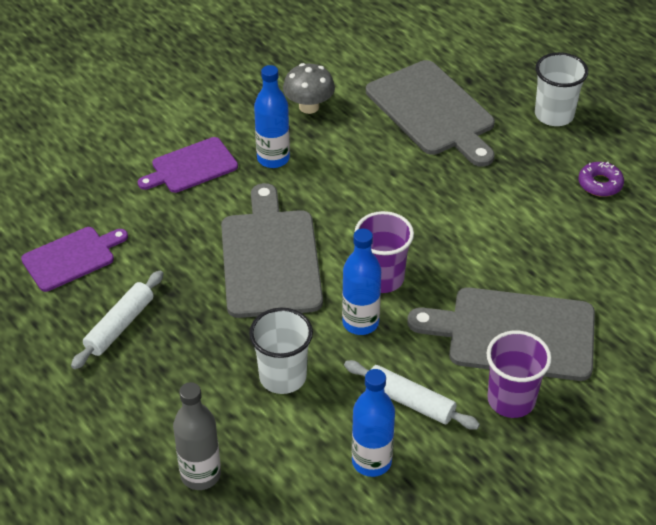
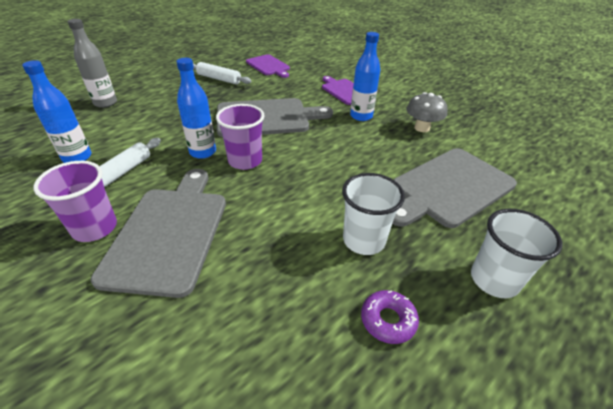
camera: 85 degrees right, 5 degrees down
white cup [249,308,313,394] -> white cup moved to [342,173,405,255]

